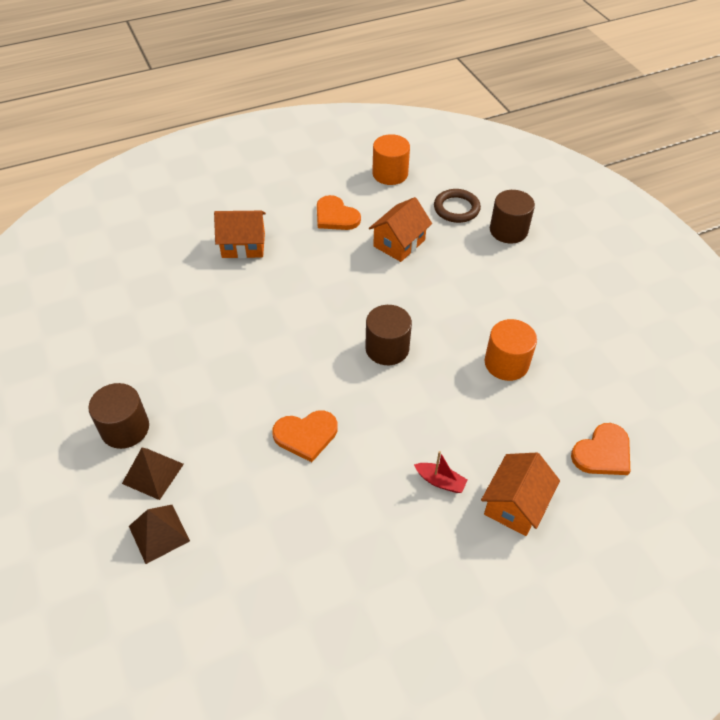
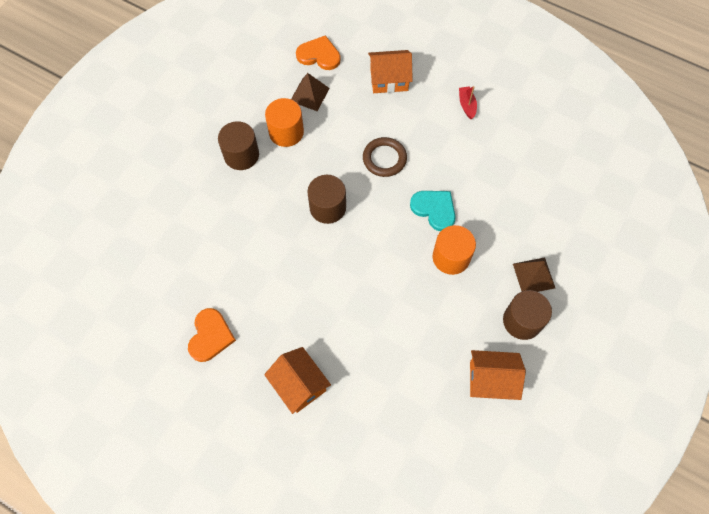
camera: 125 degrees left, 15 degrees up
brown pyramid [129,505,190,564] -> brown pyramid moved to [291,73,330,111]
orange heart [272,410,338,462] -> turquoise heart [410,191,456,231]
orange house [369,197,432,262] -> orange house moved to [470,350,526,400]
orange cylinder [372,134,410,185] -> orange cylinder moved to [433,225,476,275]
red boat [414,451,467,493] -> red boat moved to [459,86,477,119]
brown ring [434,189,481,223] -> brown ring moved to [363,137,407,177]
brown cylinder [490,190,535,244] -> brown cylinder moved to [218,121,259,170]

